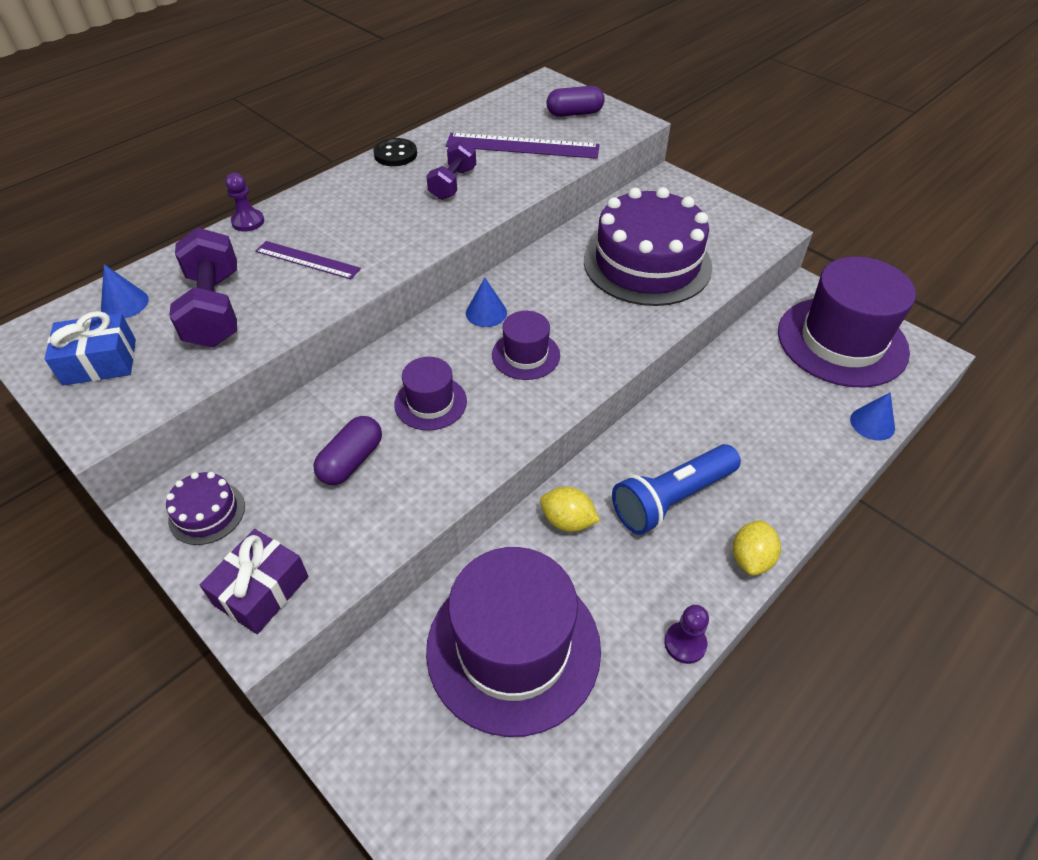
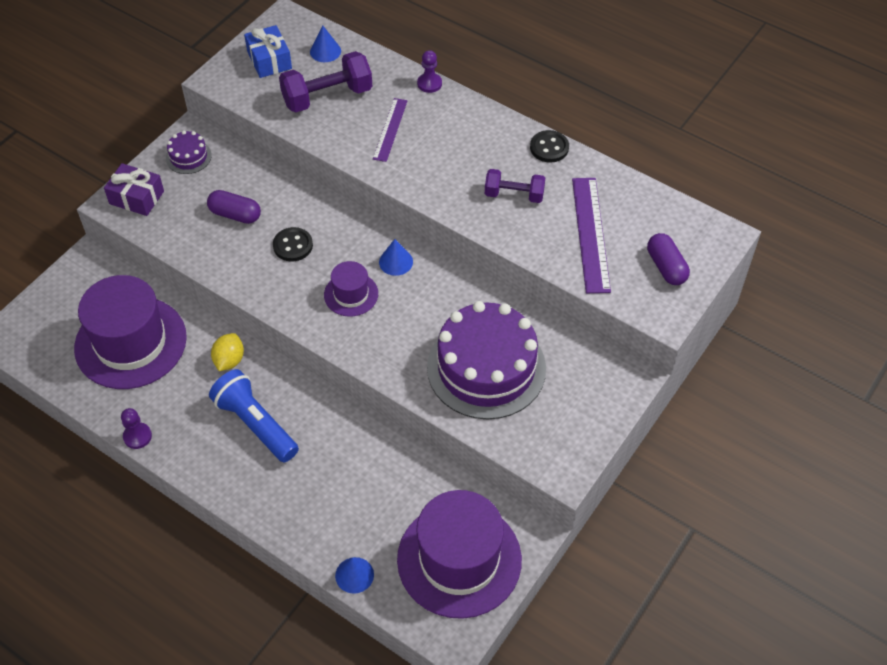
camera: 80 degrees right, 5 degrees up
purple hat [394,357,467,431] -> black button [273,227,313,262]
yellow lemon [733,520,781,576] -> none

